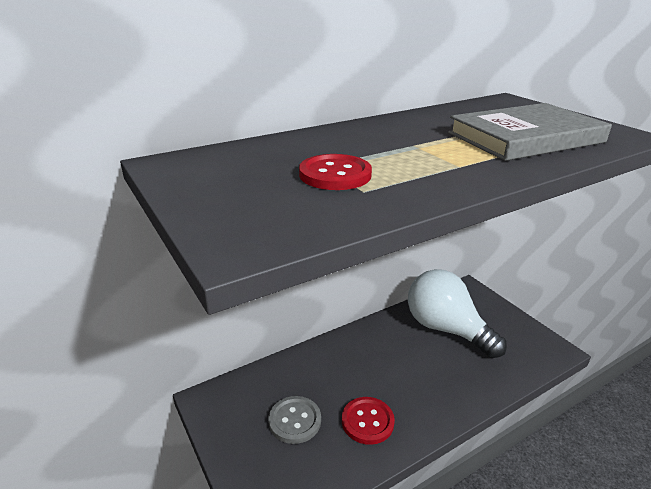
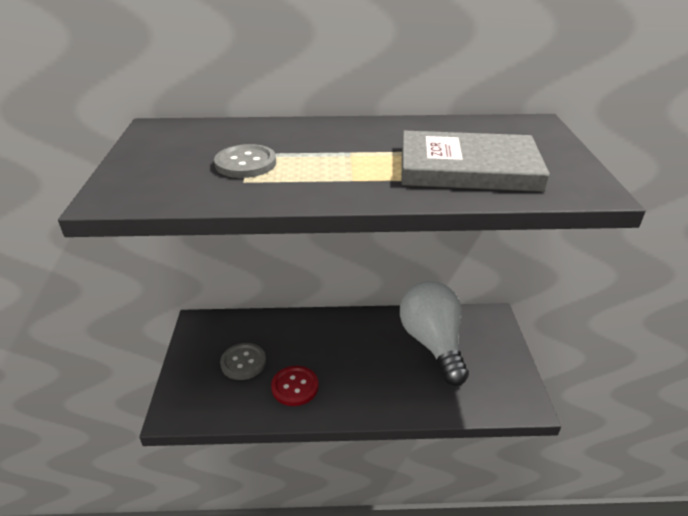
camera: 30 degrees right, 5 degrees up
red button [299,154,372,190] -> grey button [214,144,276,178]

